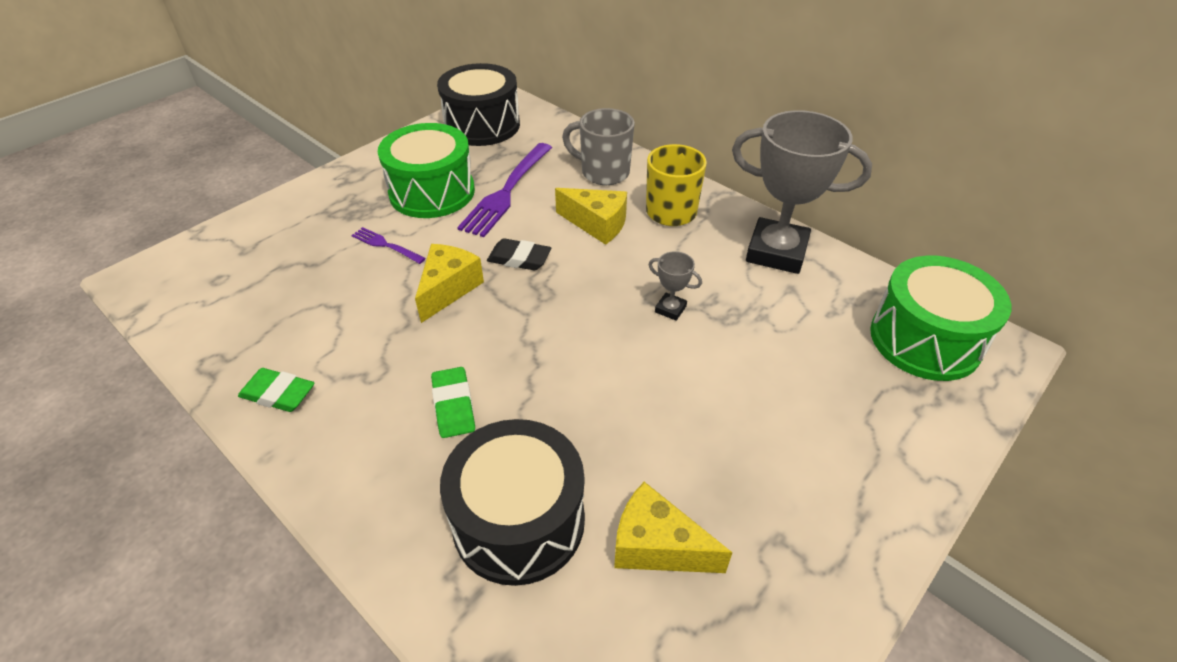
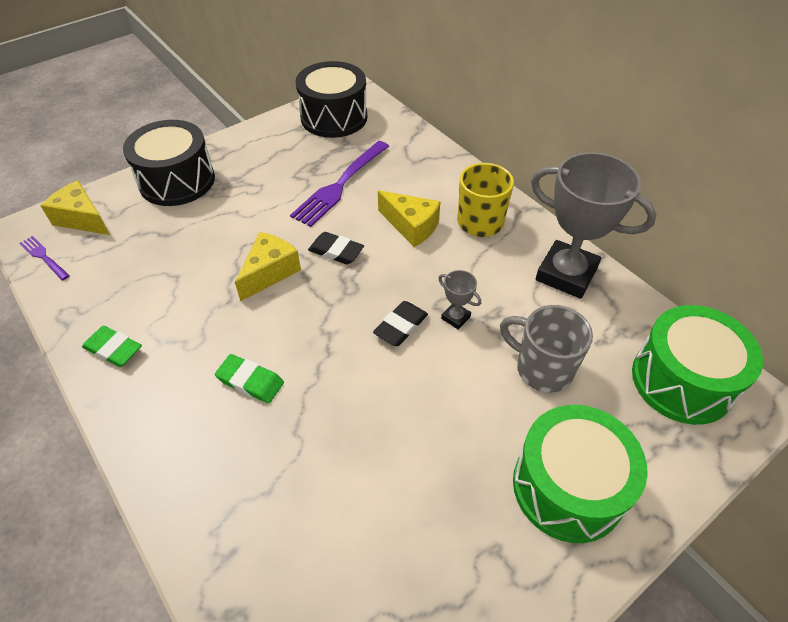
camera: 10 degrees right, 5 degrees up
purple fork [352,227,426,264] -> purple fork moved to [20,236,70,281]
green drum [378,123,475,218] -> green drum moved to [513,405,648,543]
green eraser [431,367,475,438] -> green eraser turned 60 degrees counterclockwise [215,354,284,403]
black drum [440,419,585,586] -> black drum moved to [123,120,215,206]
grey mug [562,108,635,185] -> grey mug moved to [500,305,593,393]
yellow cheese [614,482,733,573] -> yellow cheese moved to [40,181,110,235]
none -> black eraser [373,301,428,346]

